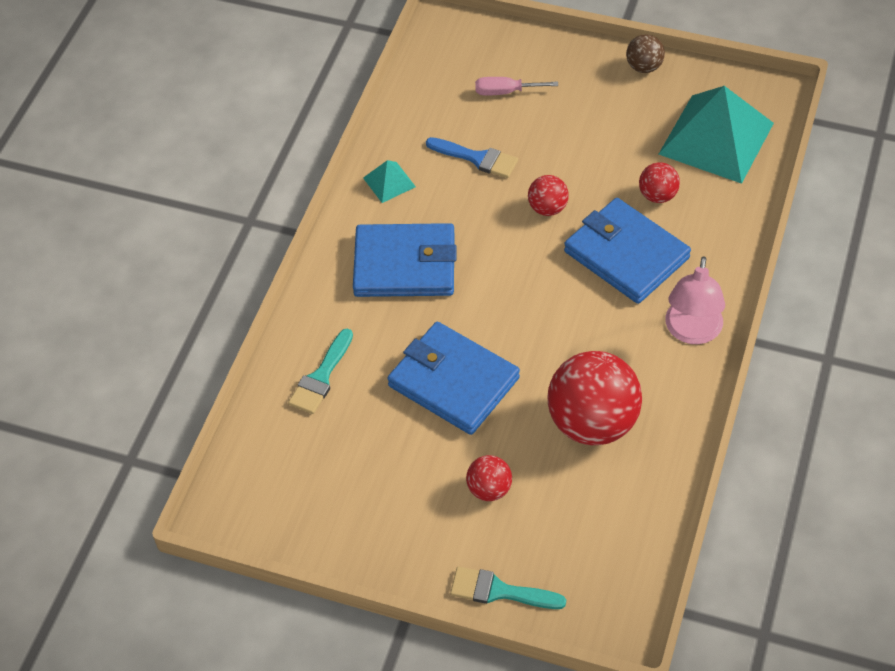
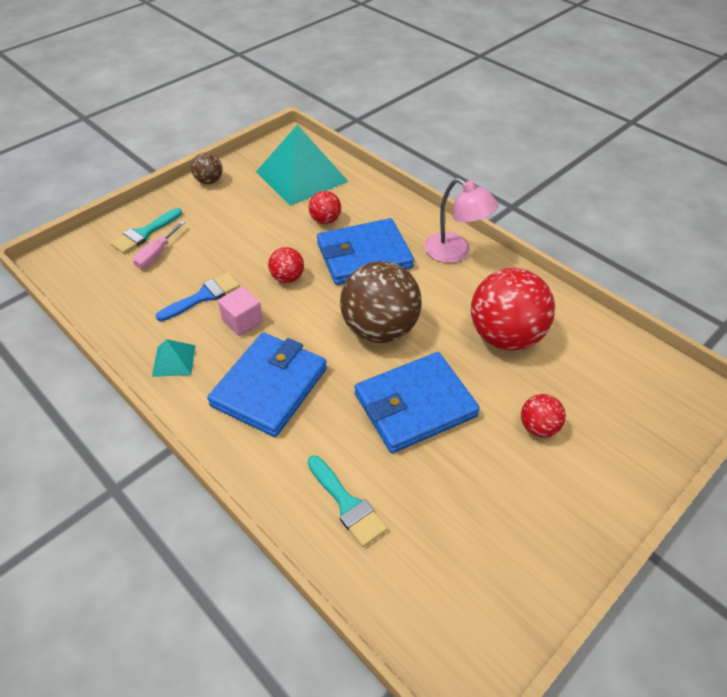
camera: 65 degrees left, 5 degrees down
turquoise brush [450,567,566,609] -> turquoise brush moved to [110,208,182,254]
none -> pink cube [218,286,263,336]
none -> brown ball [340,261,422,343]

